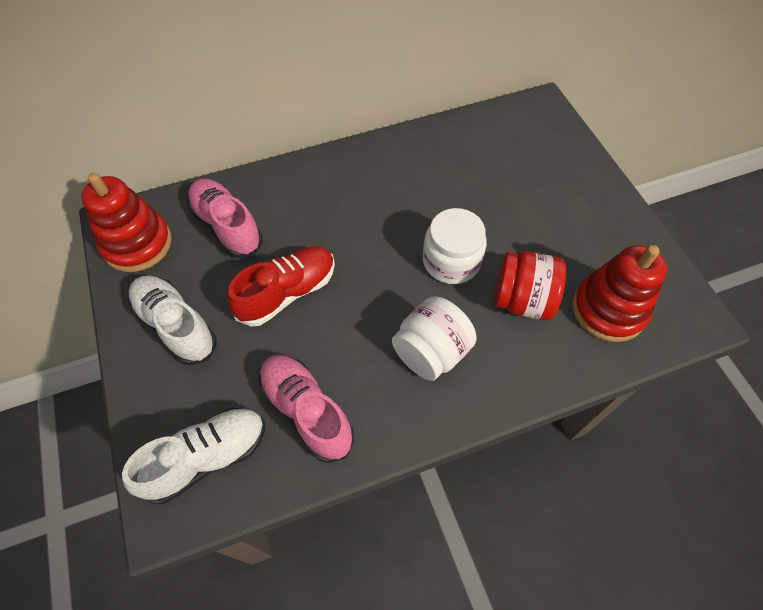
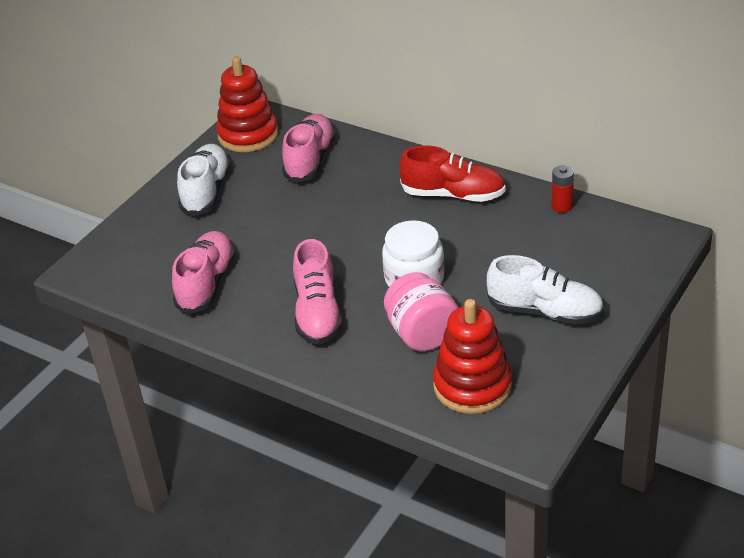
camera: 55 degrees right, 20 degrees down
white shoe [122,408,265,504] -> white shoe moved to [487,255,604,325]
red shoe [227,246,335,326] -> red shoe moved to [399,145,506,202]
white jar [392,296,477,381] -> pink shoe [293,239,342,345]
red jar [495,251,566,320] -> pink jar [384,272,459,351]
none -> red battery [551,165,574,213]

